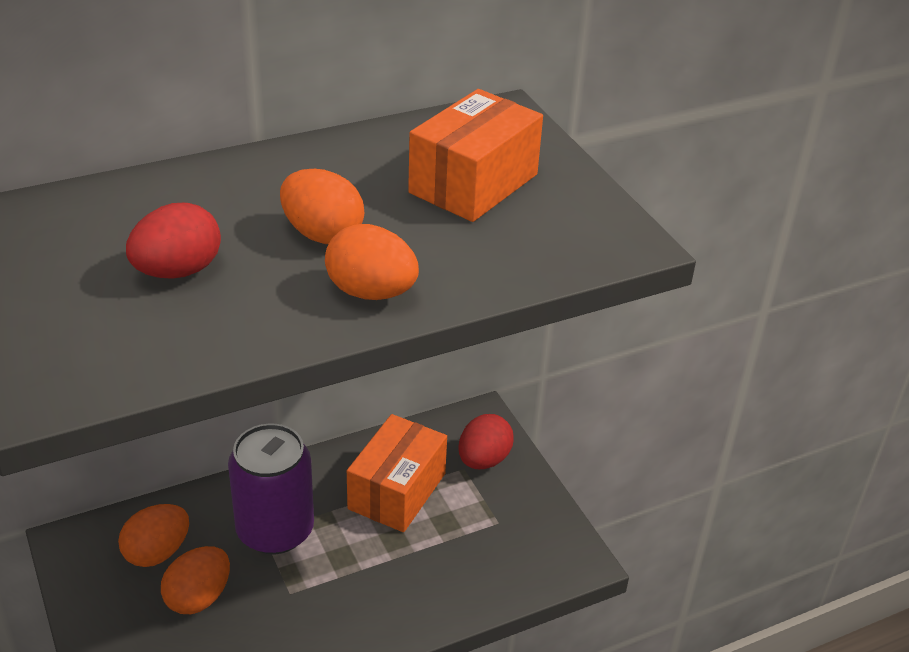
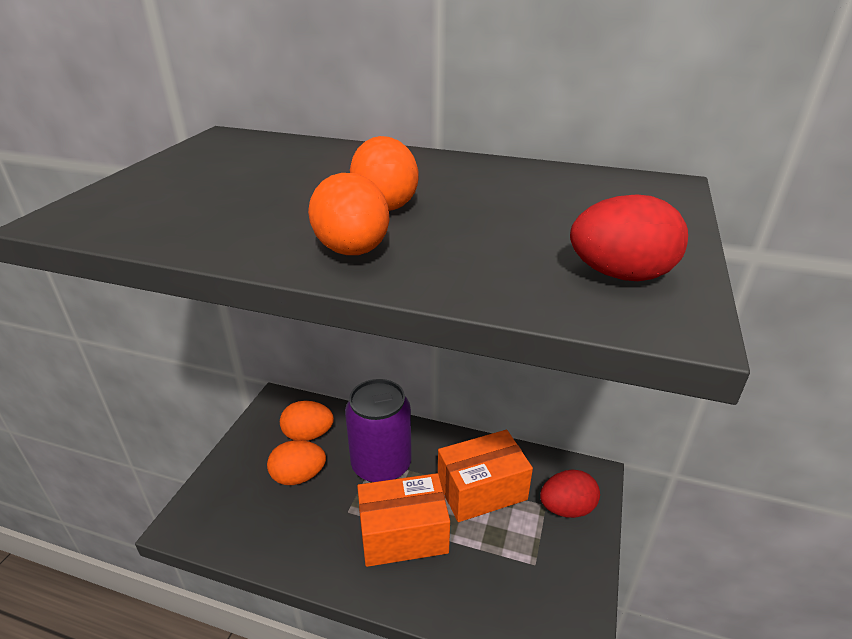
camera: 45 degrees right, 5 degrees down
red egg [126,203,221,279] -> red egg moved to [570,194,688,281]
orange box [408,89,543,222] -> orange box moved to [357,473,450,567]

